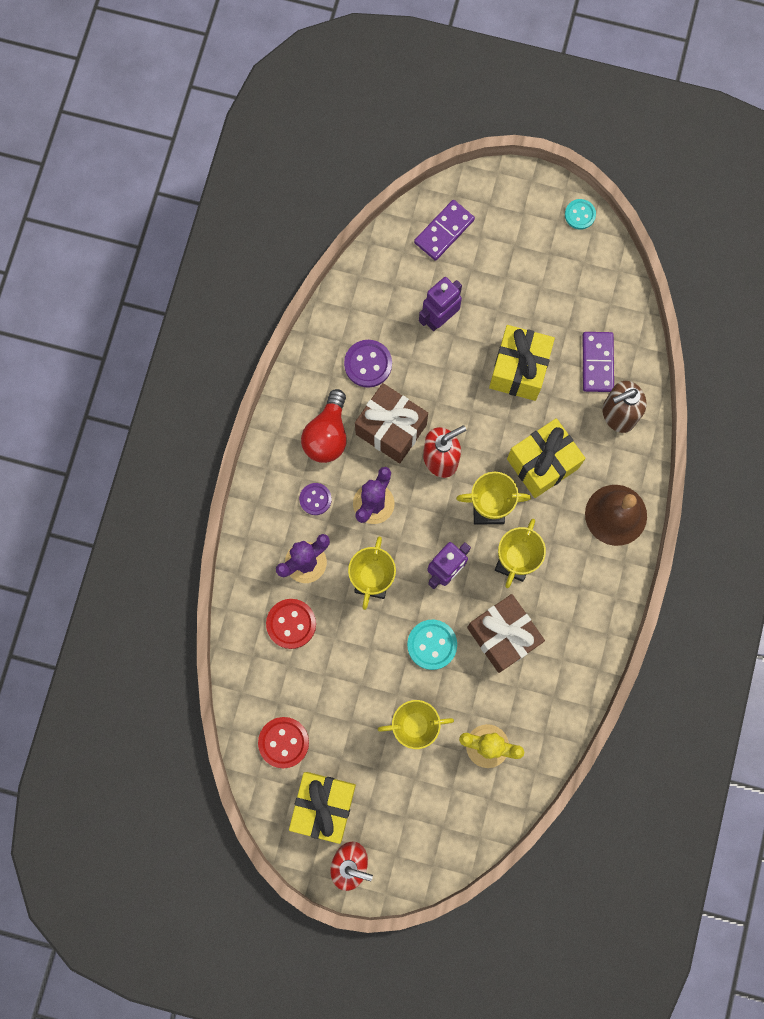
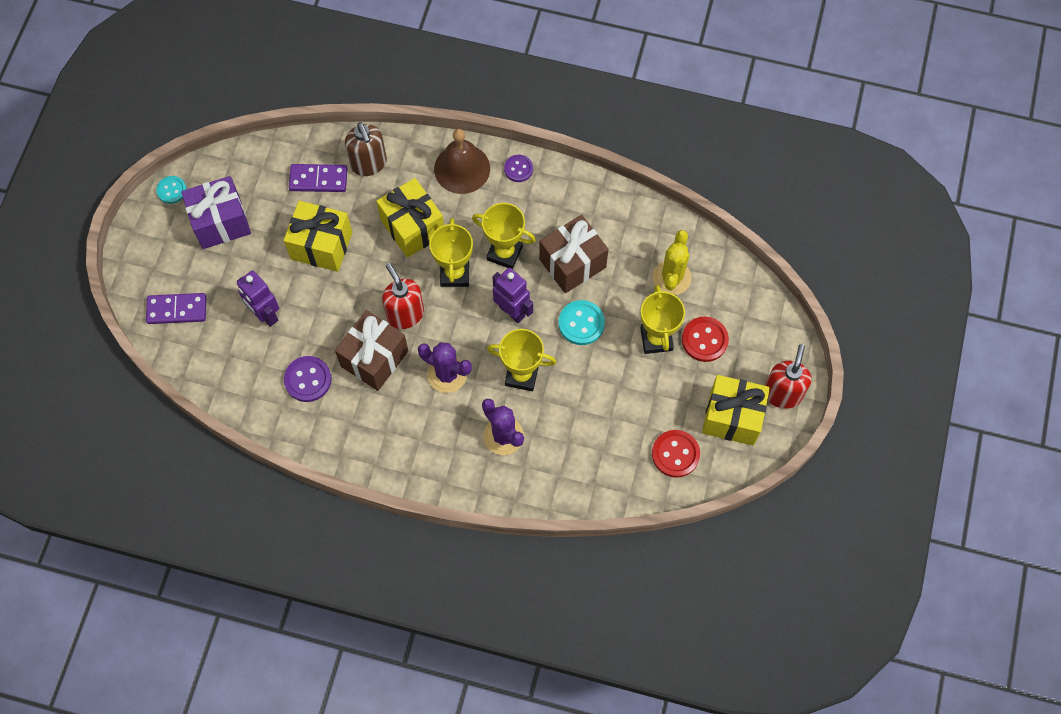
camera: 90 degrees left, 10 degrees down
red button [266,599,316,649] -> red button moved to [682,317,729,362]
purple button [299,483,332,515] -> purple button moved to [504,155,533,182]
red light bulb [301,389,347,463] -> none
purple domino [414,200,475,261] -> purple domino turned 45 degrees counterclockwise [146,293,206,324]
none -> purple gift [181,176,251,249]

